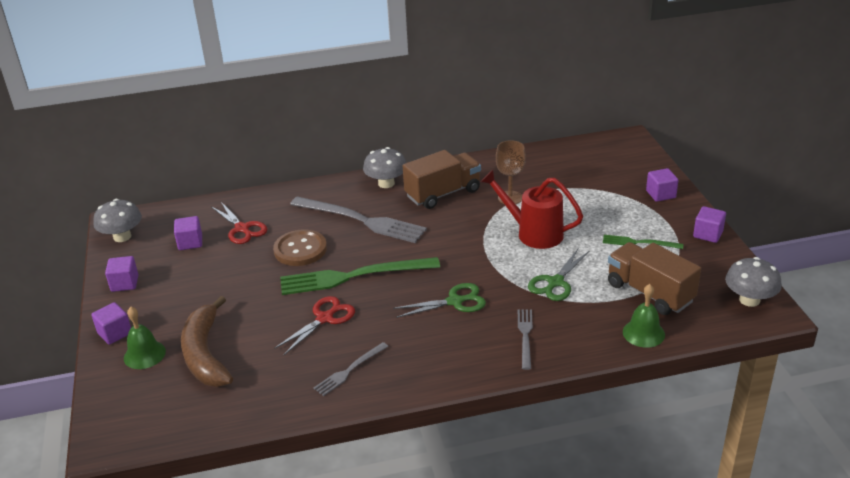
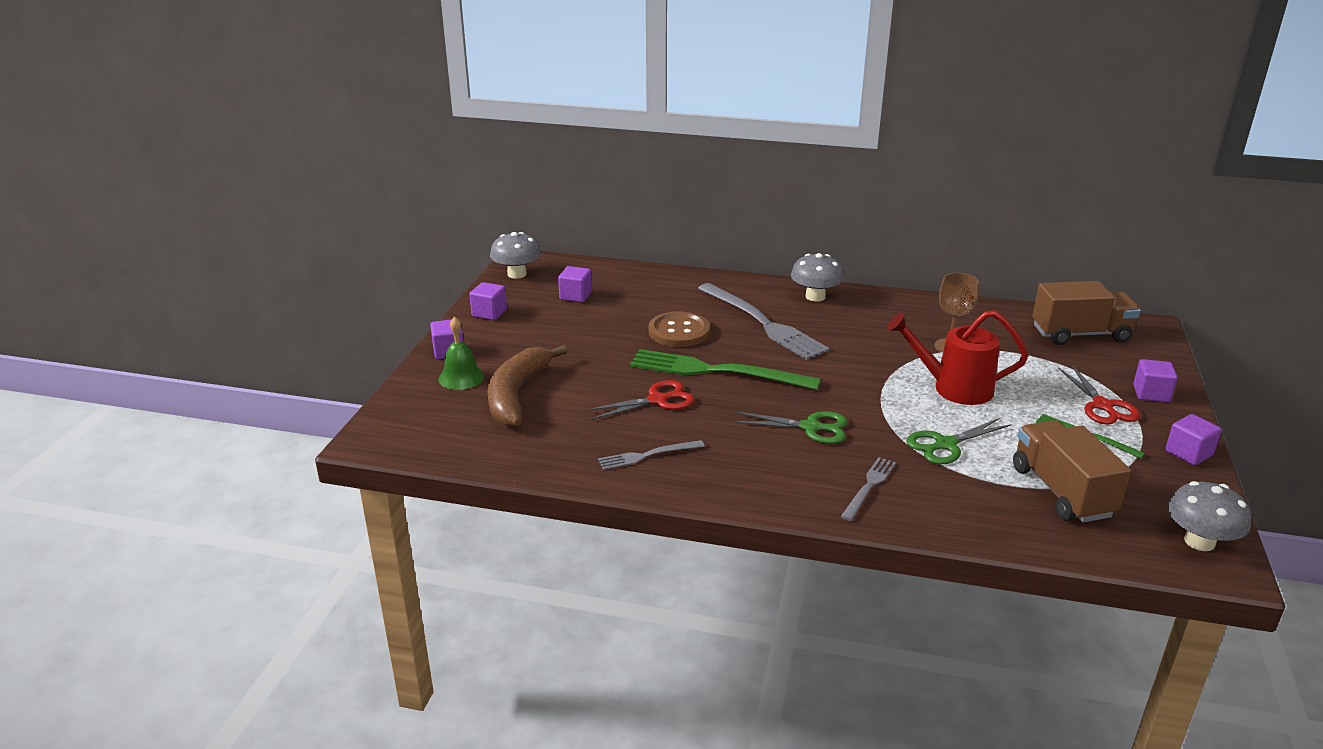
camera: 25 degrees right, 5 degrees down
red scissors [212,202,268,244] -> red scissors moved to [1058,365,1141,425]
brown truck [403,150,481,209] -> brown truck moved to [1032,281,1141,345]
red watering can [481,170,583,249] -> red watering can turned 45 degrees counterclockwise [887,310,1028,405]
green bell [623,284,665,348] -> none

